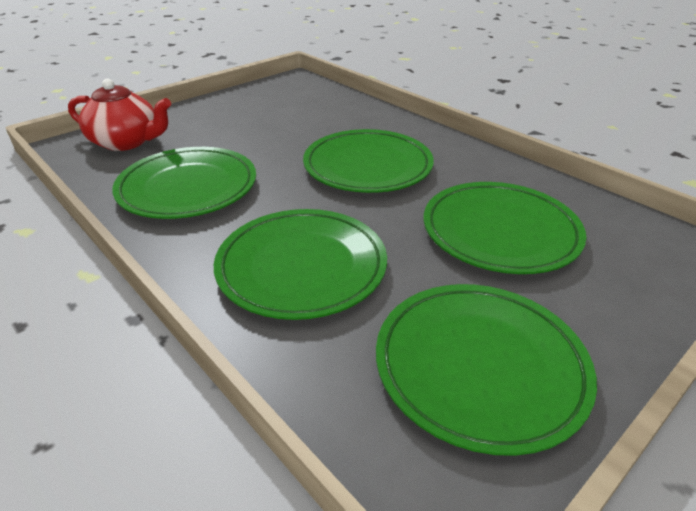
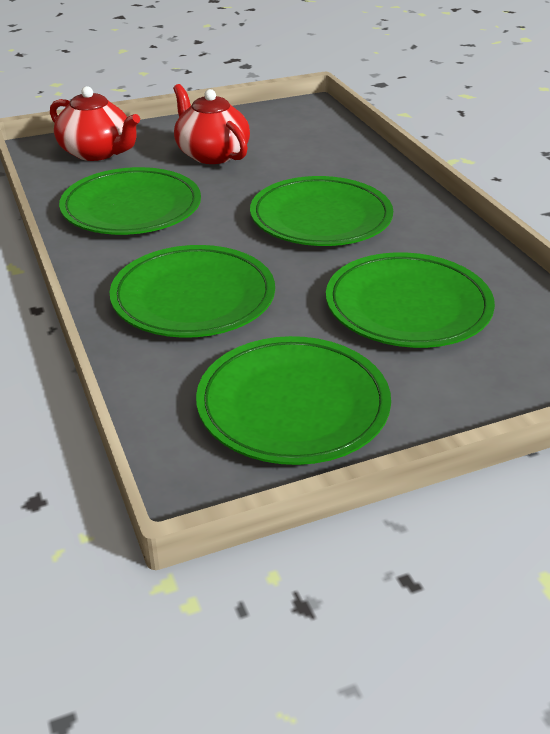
camera: 20 degrees right, 0 degrees up
none -> red teapot [173,84,250,164]

